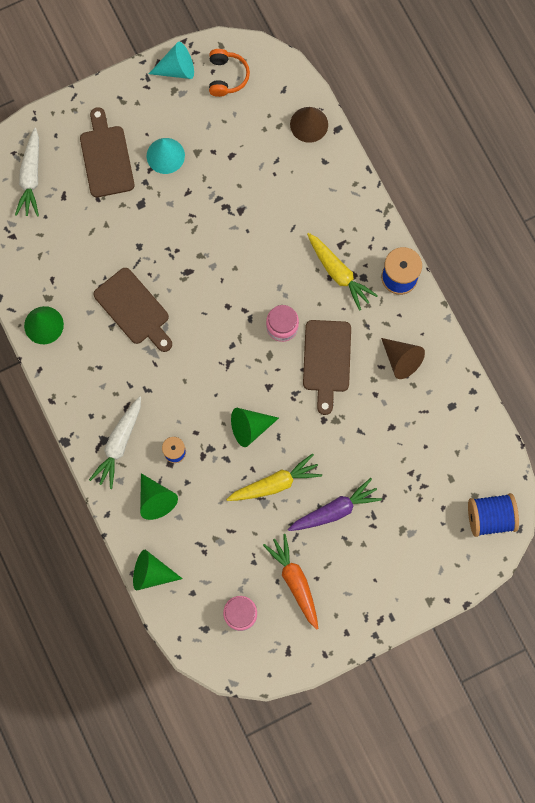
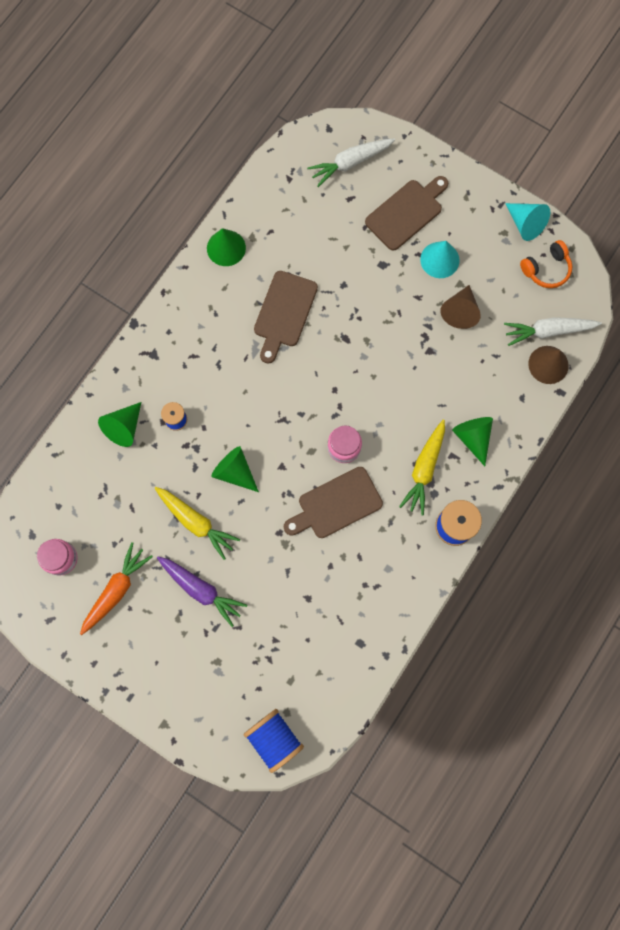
camera: 60 degrees right, 0 degrees up
white carrot [89,396,141,489] -> white carrot moved to [504,317,602,346]
green cone [133,550,183,590] -> green cone moved to [452,417,493,466]
brown cone [381,338,425,379] -> brown cone moved to [440,285,481,329]

